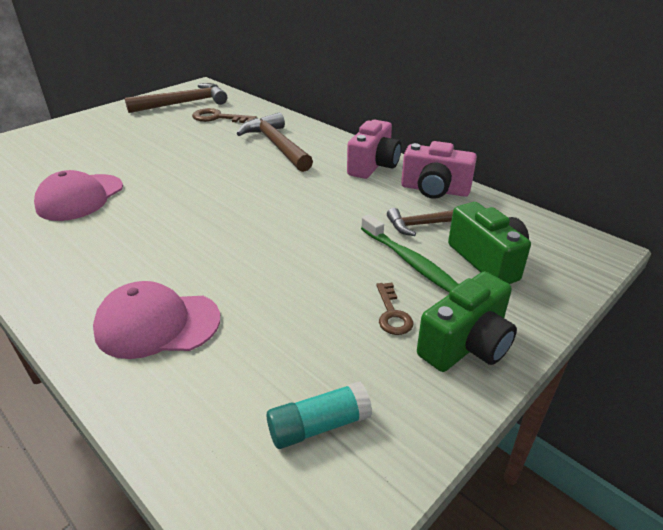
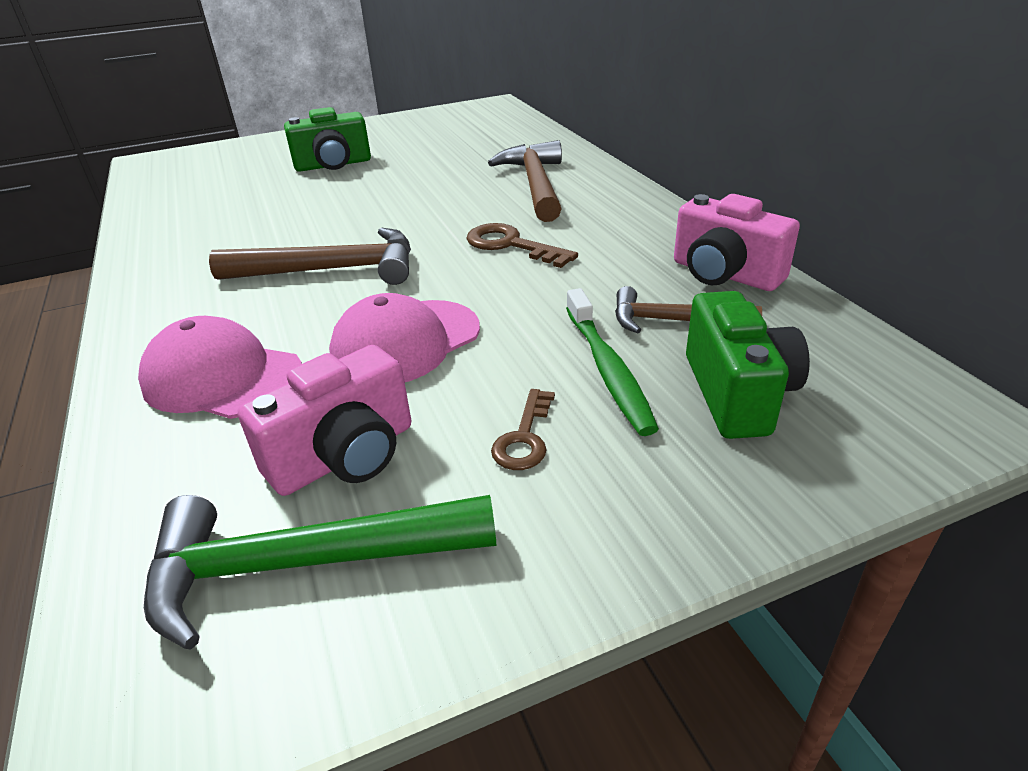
camera: 25 degrees right, 0 degrees up
pink cap [34,170,123,221] -> pink cap moved to [329,293,480,382]
brown hammer [125,83,227,113] -> brown hammer moved to [209,228,411,285]
brown key [192,108,257,123] -> brown key moved to [466,223,578,268]
turquoise glue stick [266,382,372,449] -> green hammer [144,495,496,650]
pink camera [347,120,401,179] -> pink camera moved to [238,345,411,496]
green camera [417,271,517,372] -> green camera moved to [284,107,371,172]

